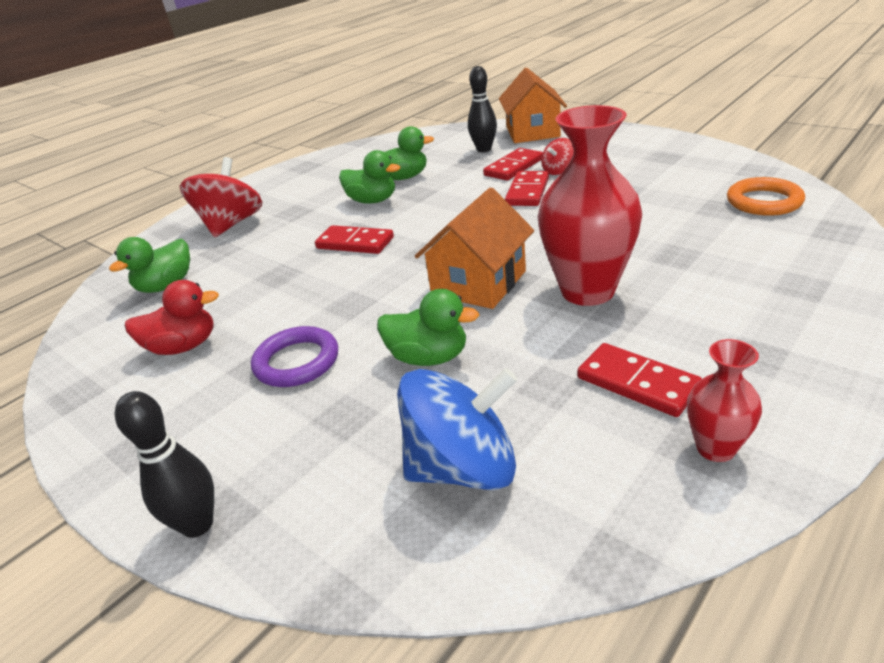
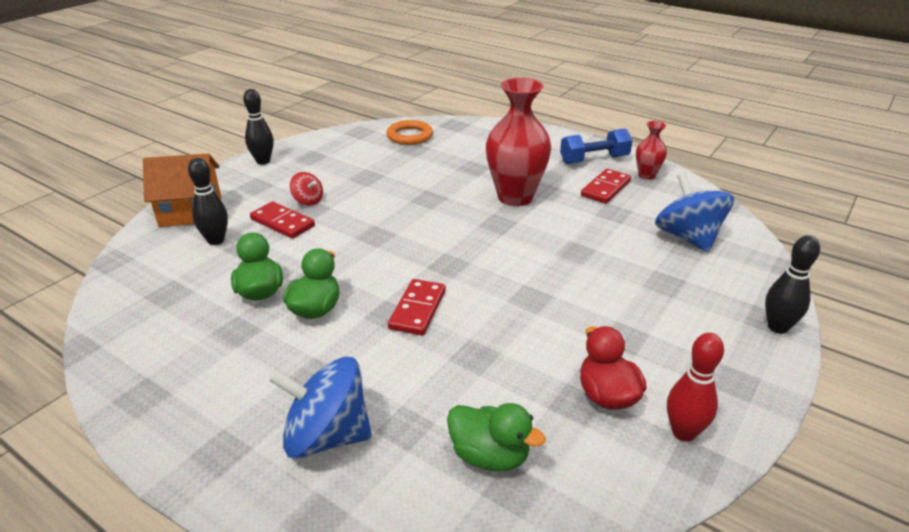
camera: 100 degrees left, 0 degrees up
red spinning top [180,157,262,237] -> blue spinning top [269,357,372,459]
purple ring [251,326,338,387] -> none
green duck [377,289,480,366] -> none
orange house [415,187,534,309] -> none
red domino [505,171,549,206] -> none
none -> black bowling pin [243,89,274,164]
none -> blue dumbbell [560,128,632,164]
none -> red bowling pin [667,333,724,442]

